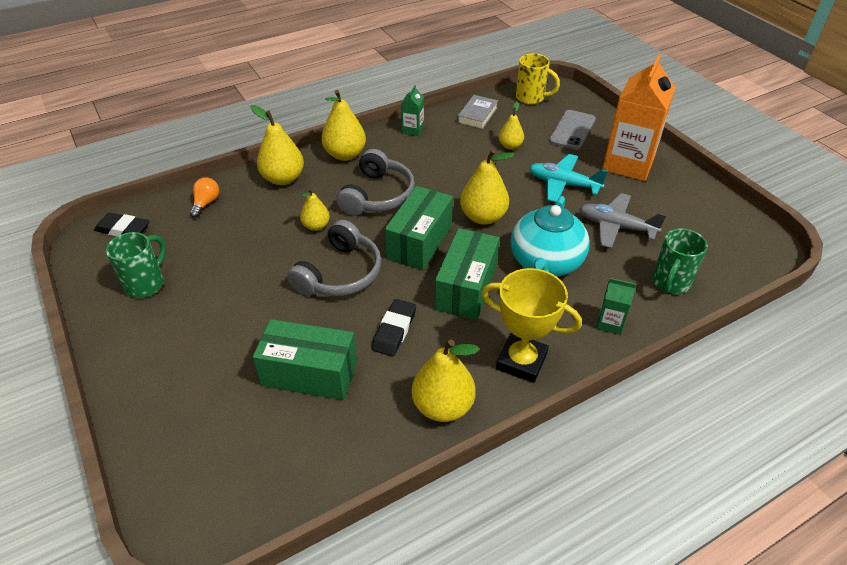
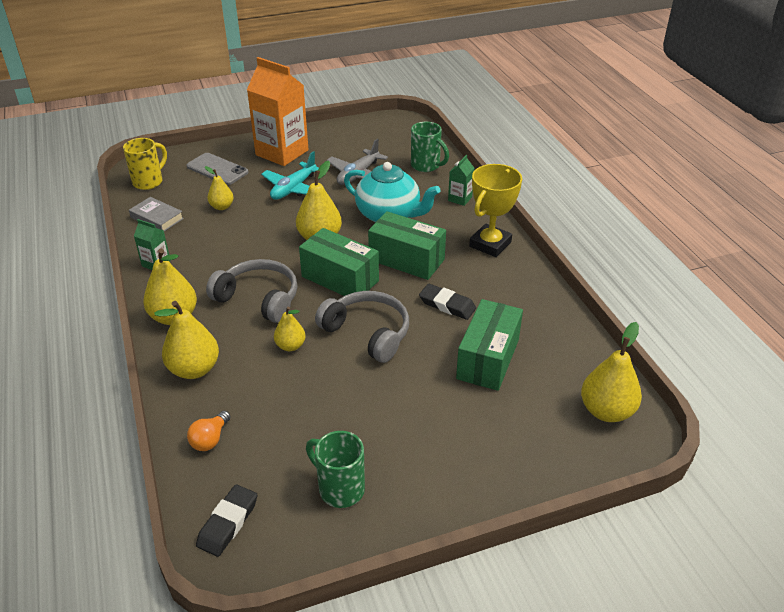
camera: 80 degrees left, 5 degrees down
orange light bulb [190,177,219,218] -> orange light bulb turned 90 degrees counterclockwise [187,411,230,451]
yellow pear [412,339,479,422] -> yellow pear moved to [581,322,642,422]

